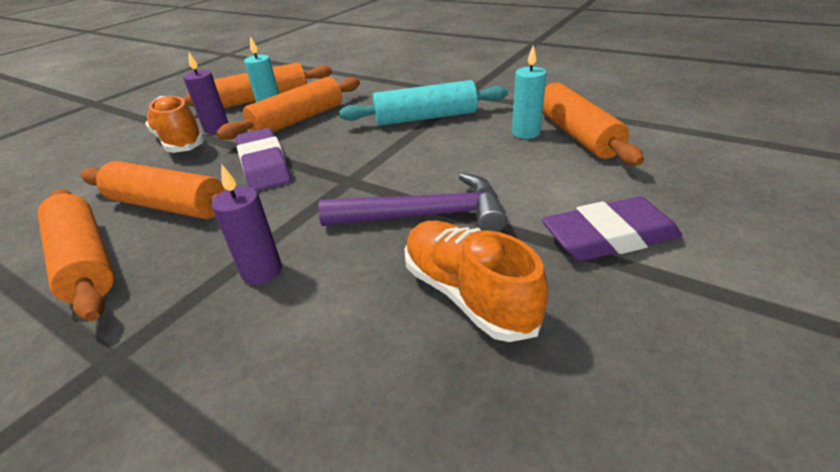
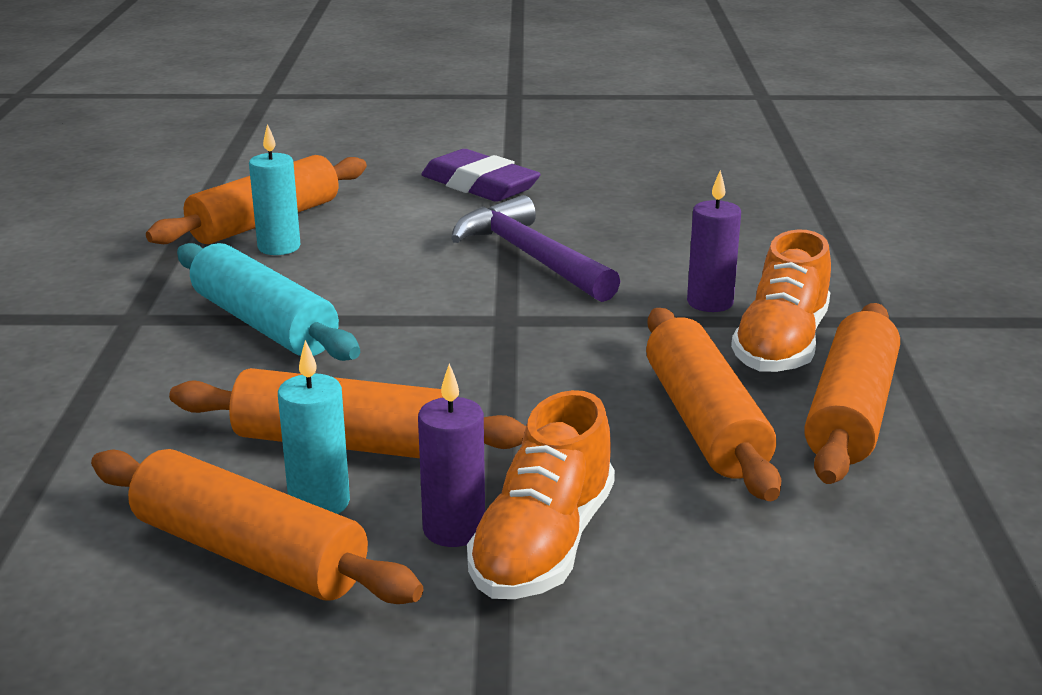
camera: 125 degrees left, 10 degrees down
purple eraser [236,128,291,191] -> none
orange shoe [404,221,548,342] -> orange shoe moved to [731,229,831,372]

